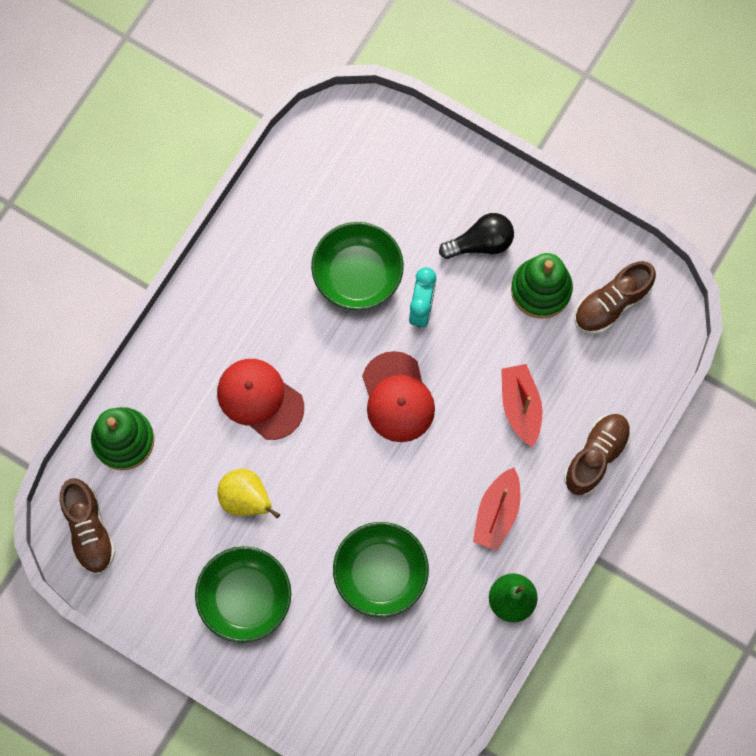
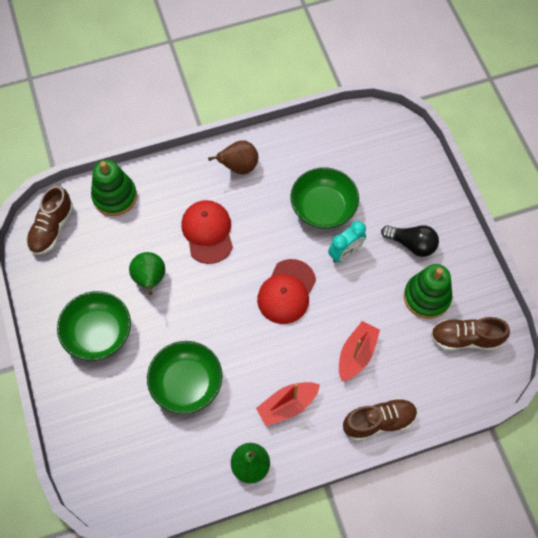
camera: 40 degrees right, 10 degrees down
yellow pear [217,469,280,518] -> green pear [129,252,165,295]
none -> brown pear [208,141,258,174]

